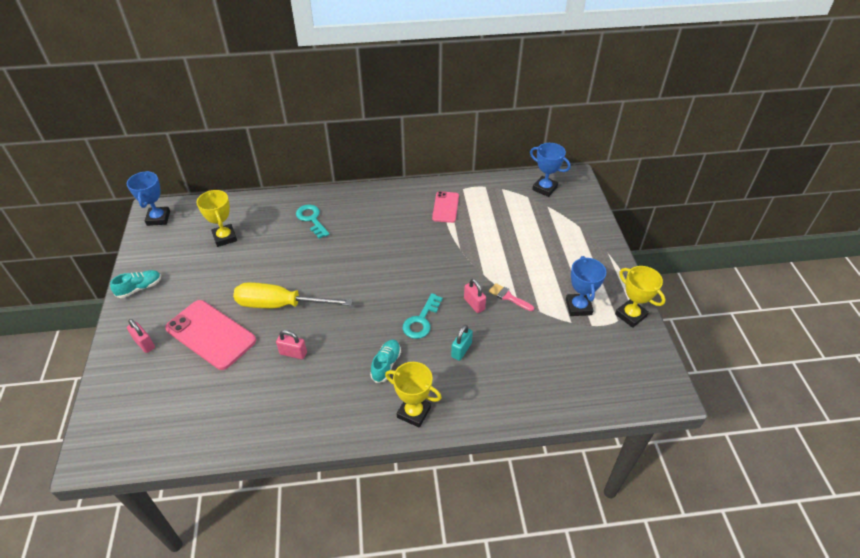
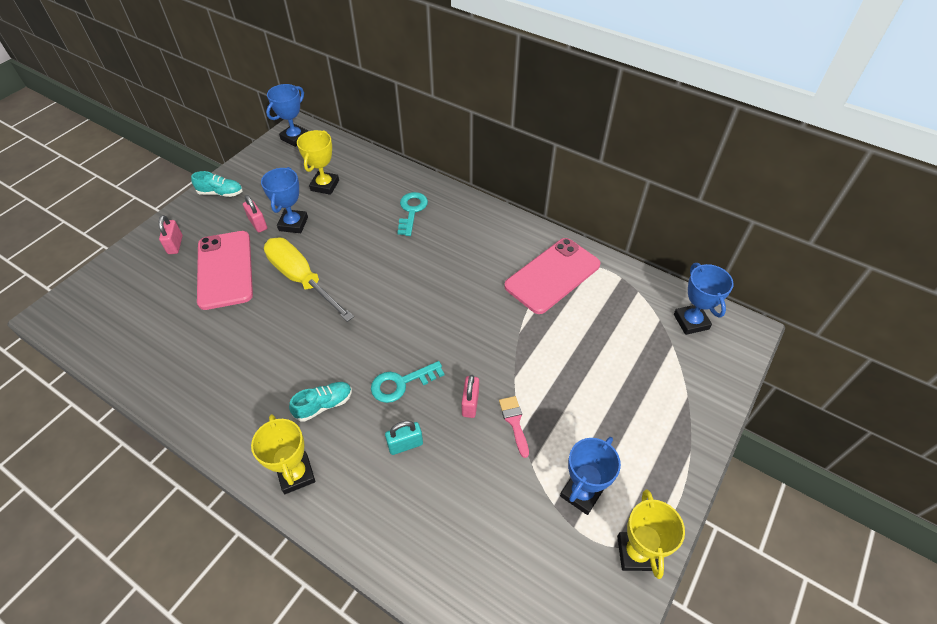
camera: 40 degrees right, 5 degrees up
pink padlock [276,330,307,359] -> pink padlock moved to [243,195,267,233]
pink phone [432,191,459,223] -> pink phone [504,238,601,314], size x1.70
none -> blue trophy [261,167,308,233]

